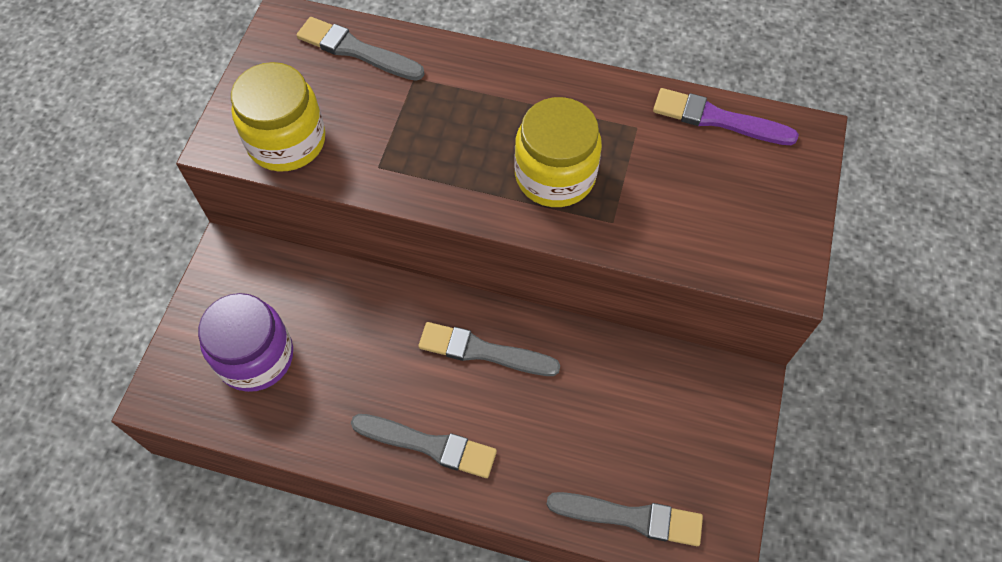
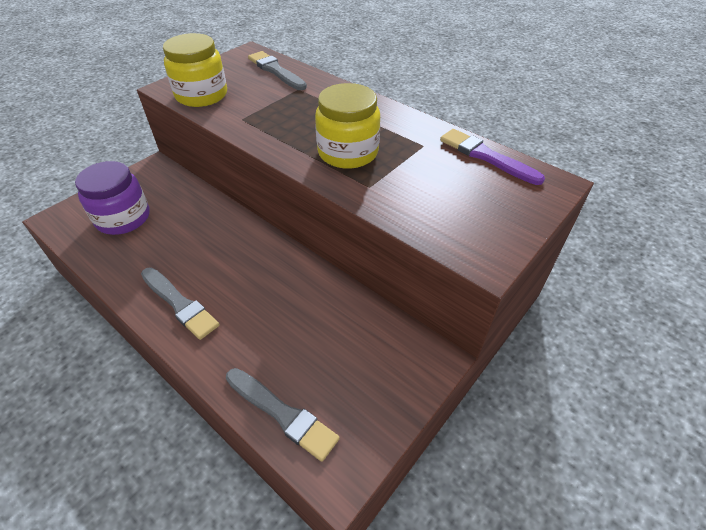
camera: 25 degrees right, 15 degrees down
grey brush [418,322,560,376] -> none

